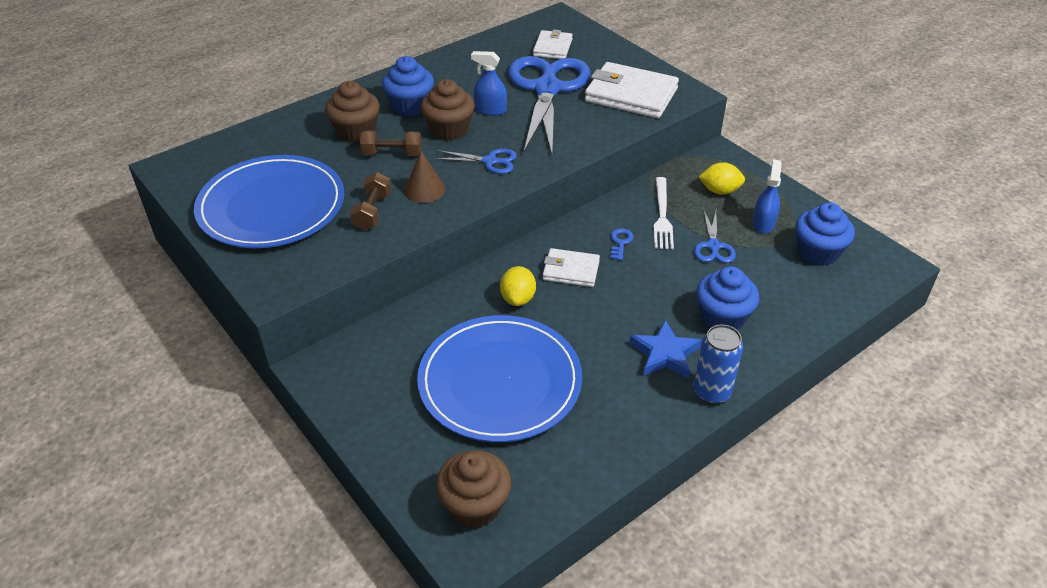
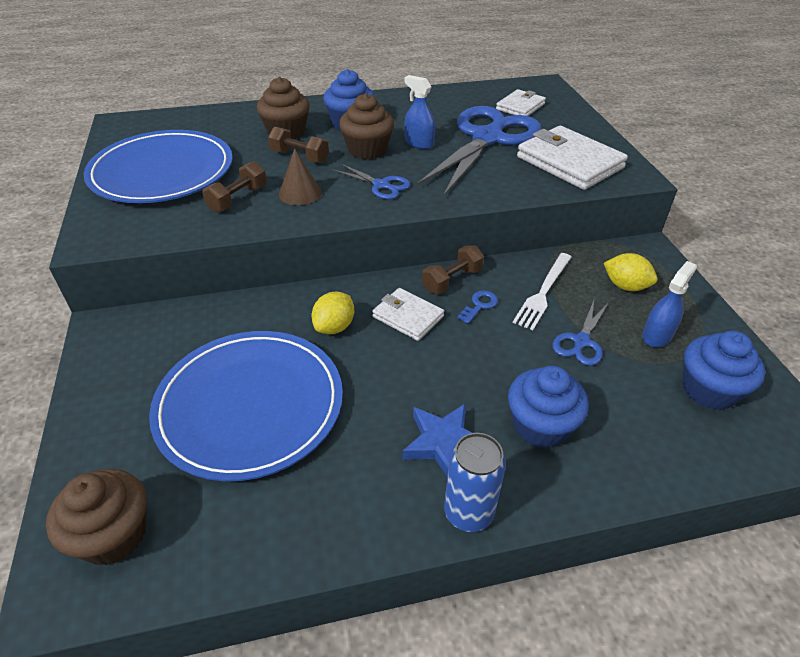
camera: 25 degrees right, 0 degrees up
none -> brown dumbbell [422,245,484,294]

